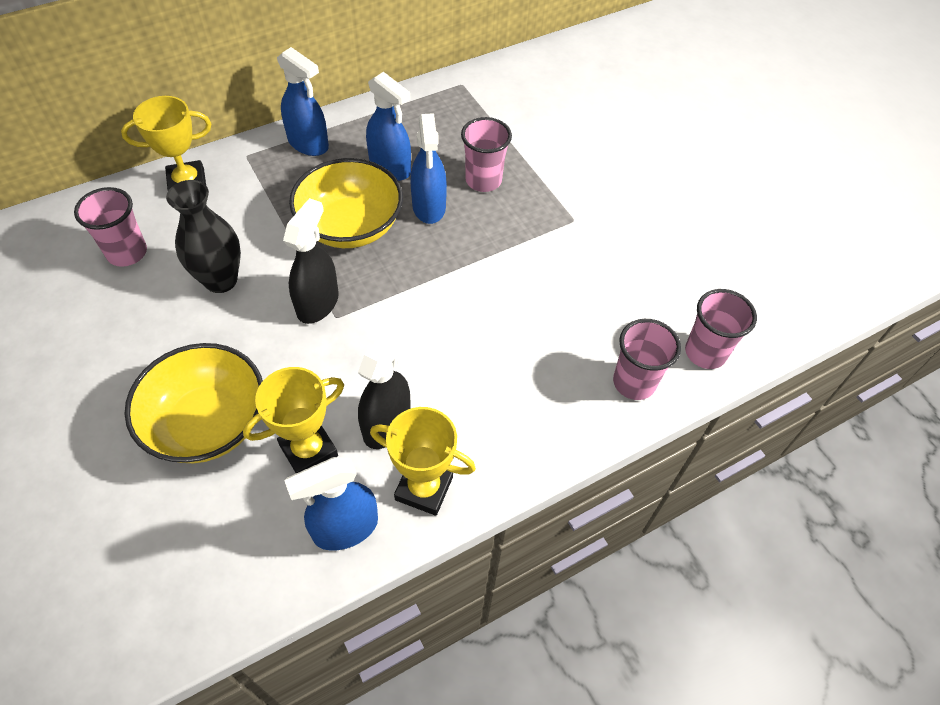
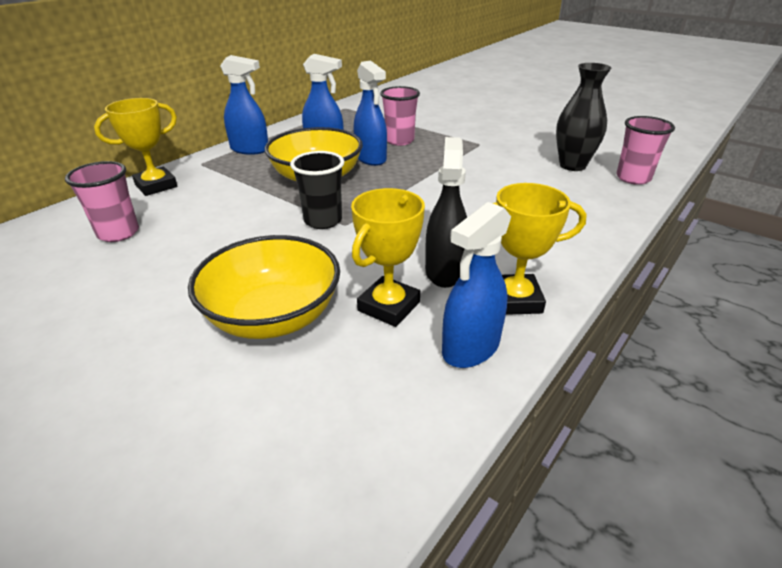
camera: 20 degrees left, 20 degrees down
black vase [166,180,241,293] -> black vase moved to [556,63,611,171]
black spray bottle [283,198,339,324] -> black cup [290,151,345,229]
pink cup [613,319,681,400] -> none

